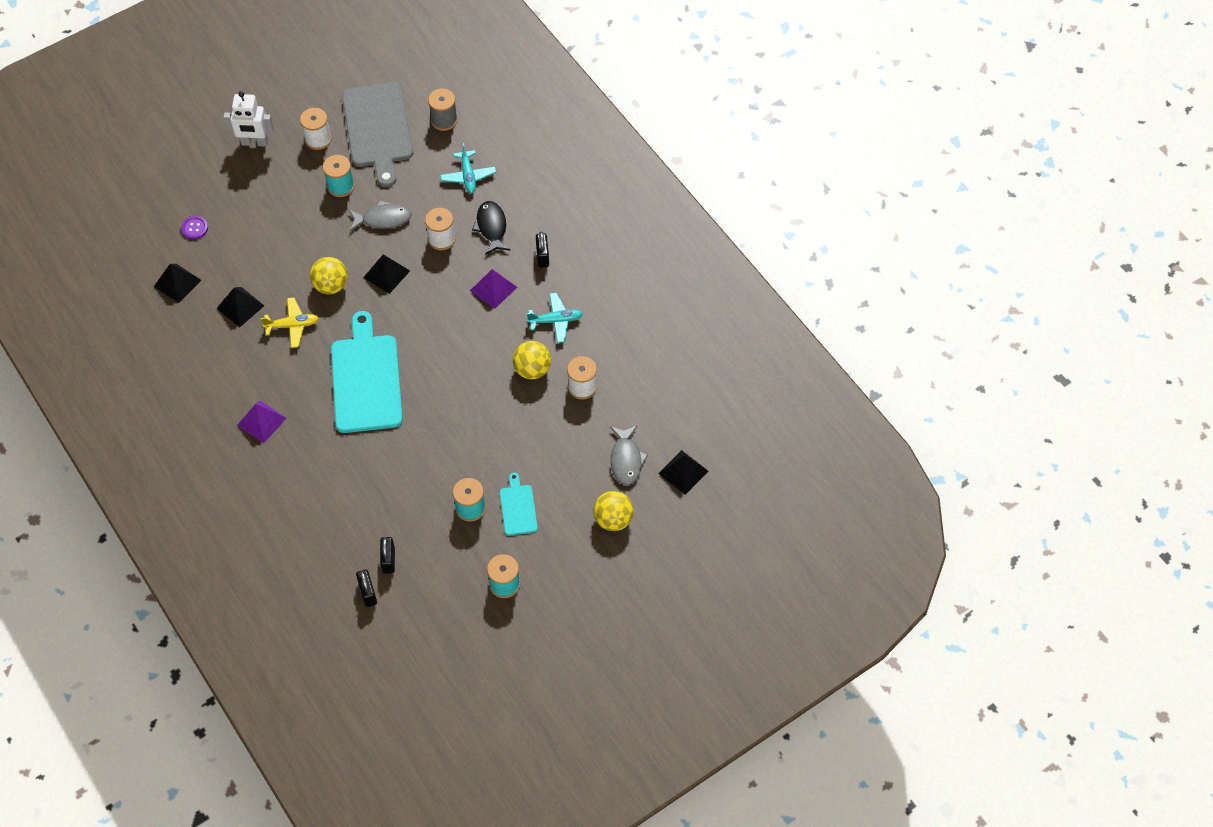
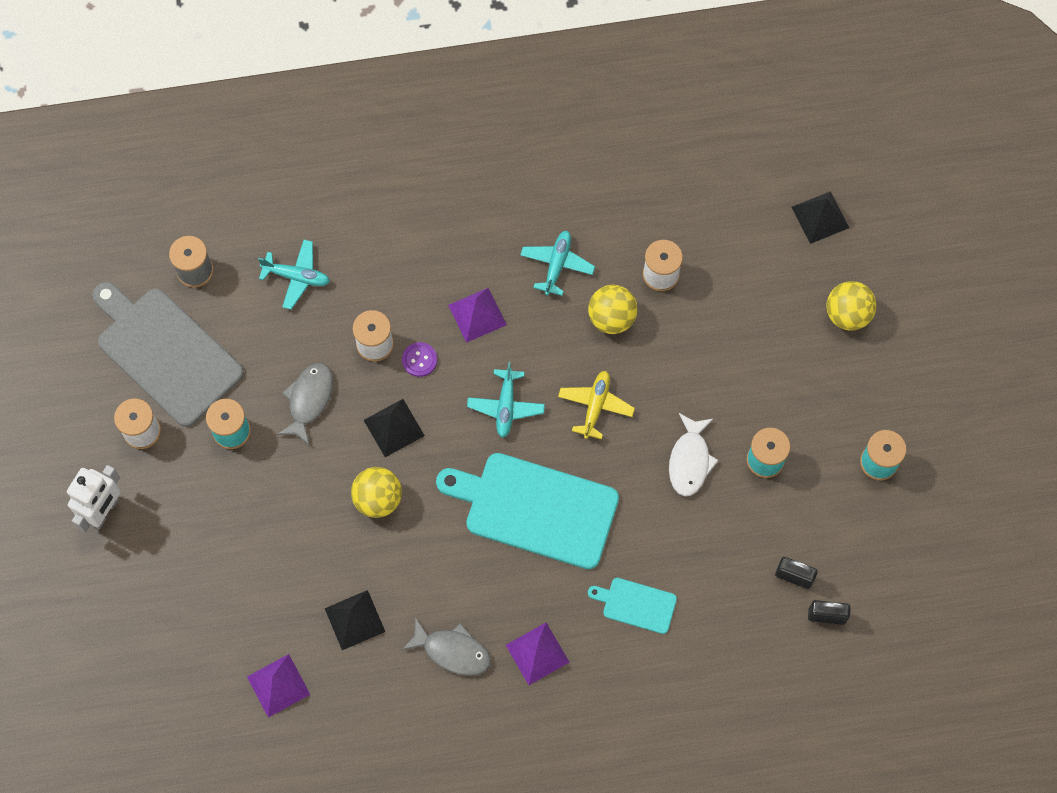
camera: 65 degrees left, 10 degrees up
black pyramid [154,264,201,303] -> purple pyramid [247,654,310,718]
purple button [181,216,208,239] -> purple button moved to [402,342,437,377]
yellow plane [260,297,319,348] -> yellow plane moved to [558,371,635,439]
grey cutting board [342,82,413,187] -> grey cutting board turned 150 degrees counterclockwise [92,282,244,427]
black fish [472,201,511,255] -> none
turquoise cutting board [500,472,538,536] -> turquoise cutting board moved to [588,578,677,634]
black padlock [536,232,549,268] -> none
grey fish [610,425,648,485] -> grey fish moved to [402,617,491,676]
none -> turquoise plane [467,362,545,438]
none -> white fish [669,413,719,496]

